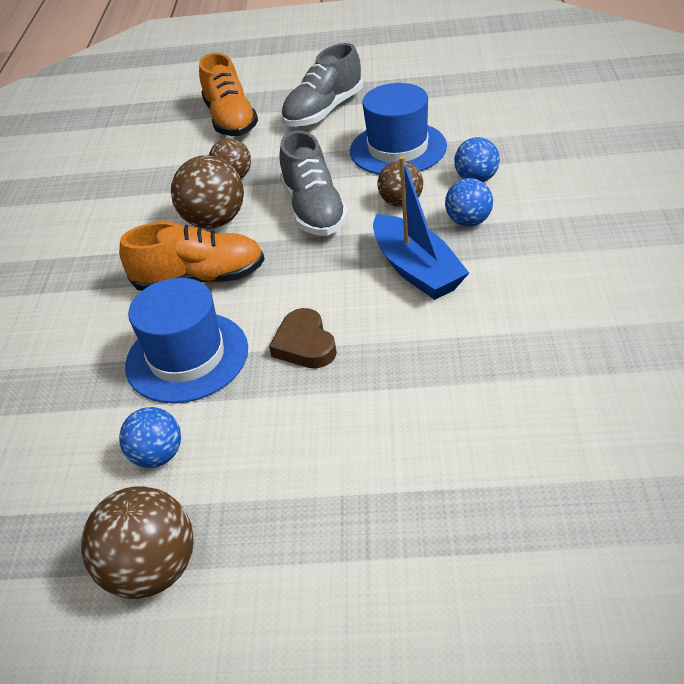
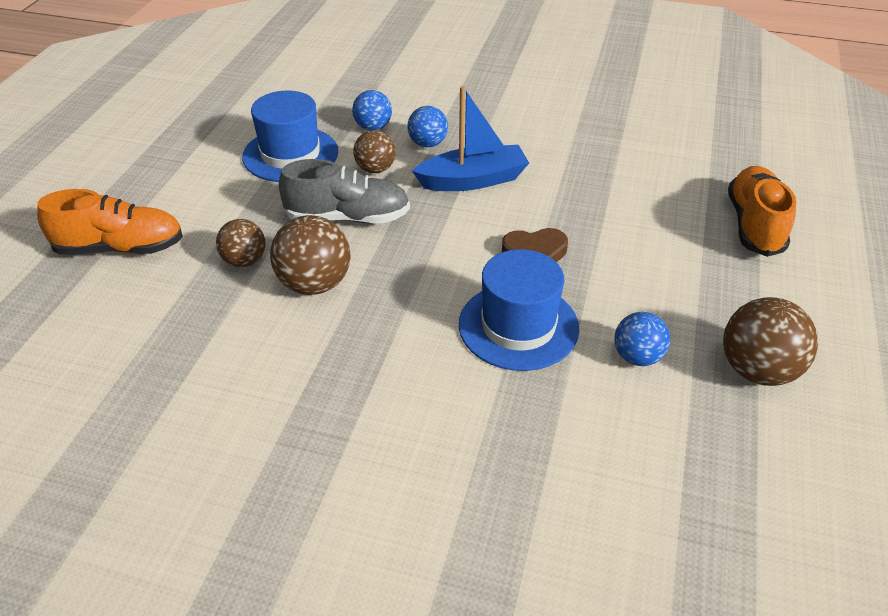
camera: 80 degrees left, 0 degrees up
orange shoe [119,222,264,291] -> orange shoe moved to [728,166,796,257]
grey shoe [281,43,363,127] -> none

